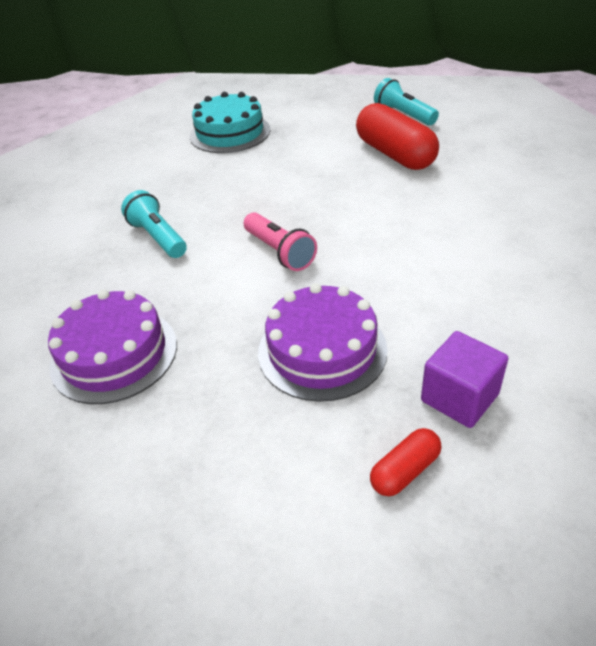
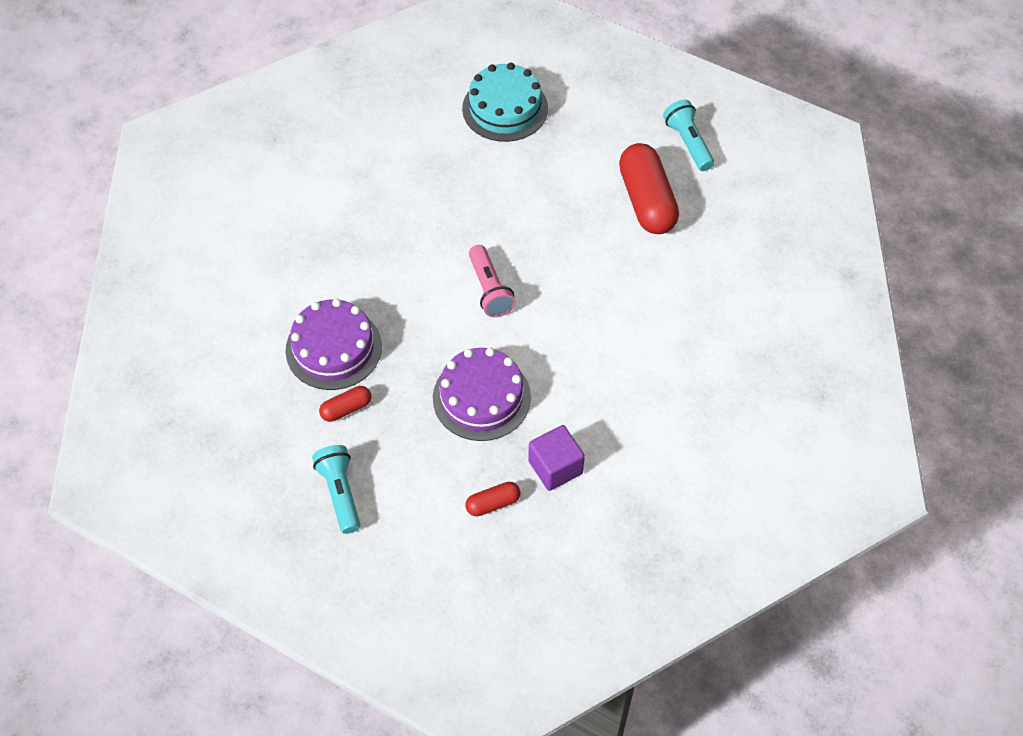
camera: 15 degrees right, 15 degrees up
turquoise flashlight [121,190,187,258] -> turquoise flashlight moved to [312,445,360,534]
none -> red capsule [319,386,371,422]

